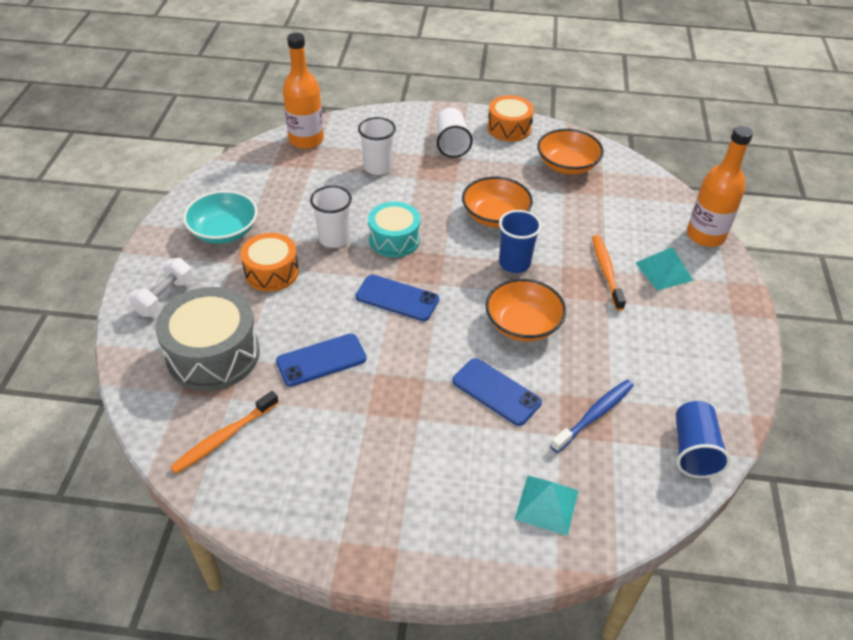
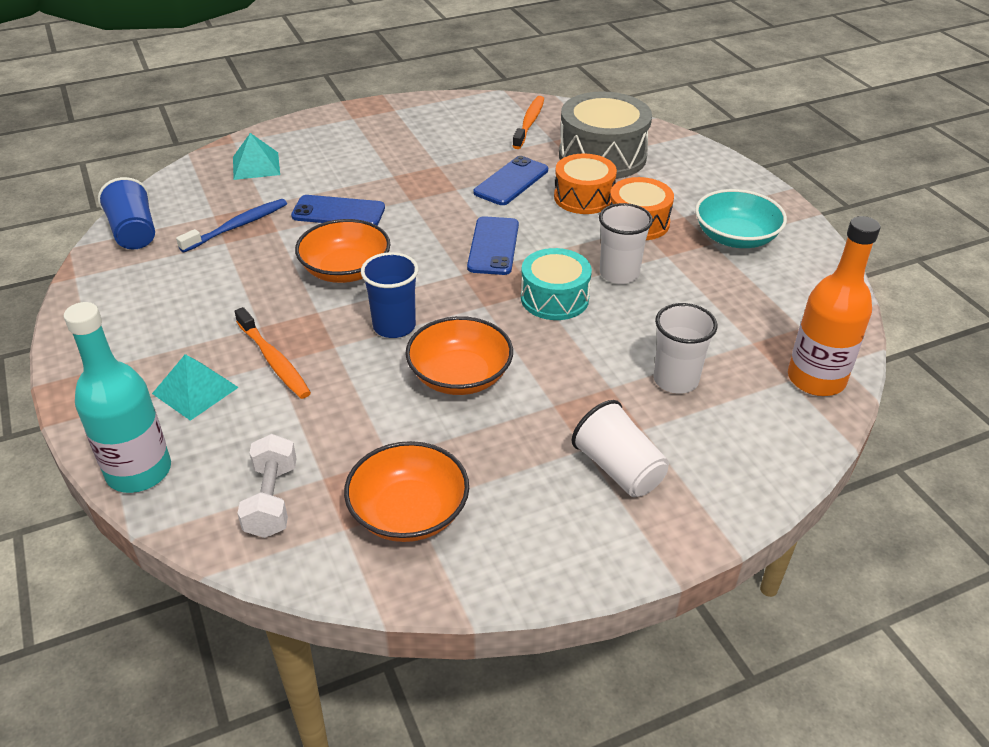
camera: 150 degrees right, 5 degrees down
white dumbbell [129,258,193,317] -> white dumbbell moved to [237,434,296,538]
blue phone [356,275,439,321] -> blue phone turned 75 degrees counterclockwise [467,216,519,275]
orange drum [487,95,534,142] -> orange drum moved to [554,154,617,214]
blue toothbrush [550,380,634,453] -> blue toothbrush turned 150 degrees counterclockwise [176,199,287,253]
orange bottle [687,126,753,247] -> turquoise bottle [64,302,171,493]

